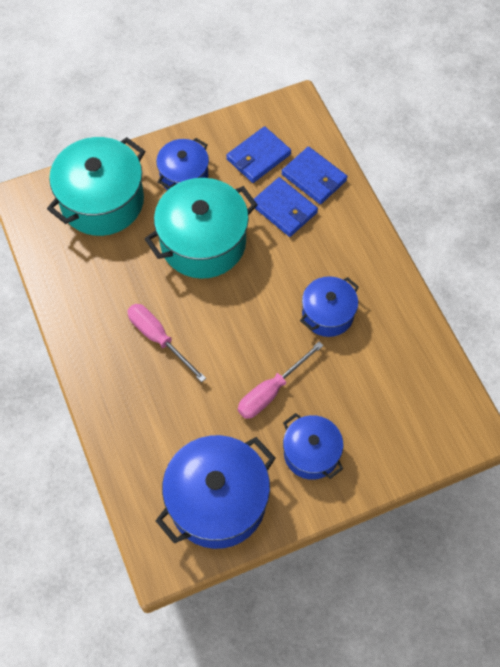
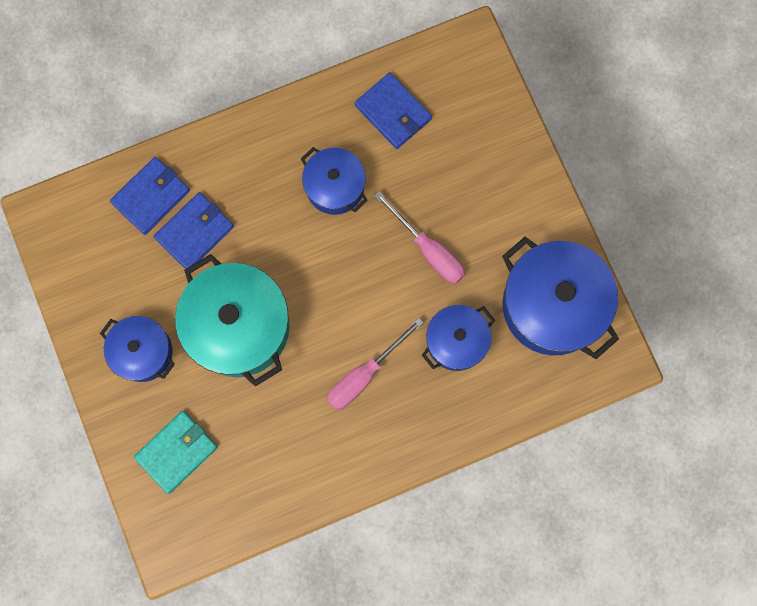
camera: 90 degrees left, 15 degrees up
turquoise pot [47,137,145,236] -> turquoise wallet [134,411,218,494]
blue wallet [226,126,291,183] -> blue wallet moved to [355,72,432,149]
blue pot [283,413,343,480] -> blue pot moved to [422,305,495,371]

